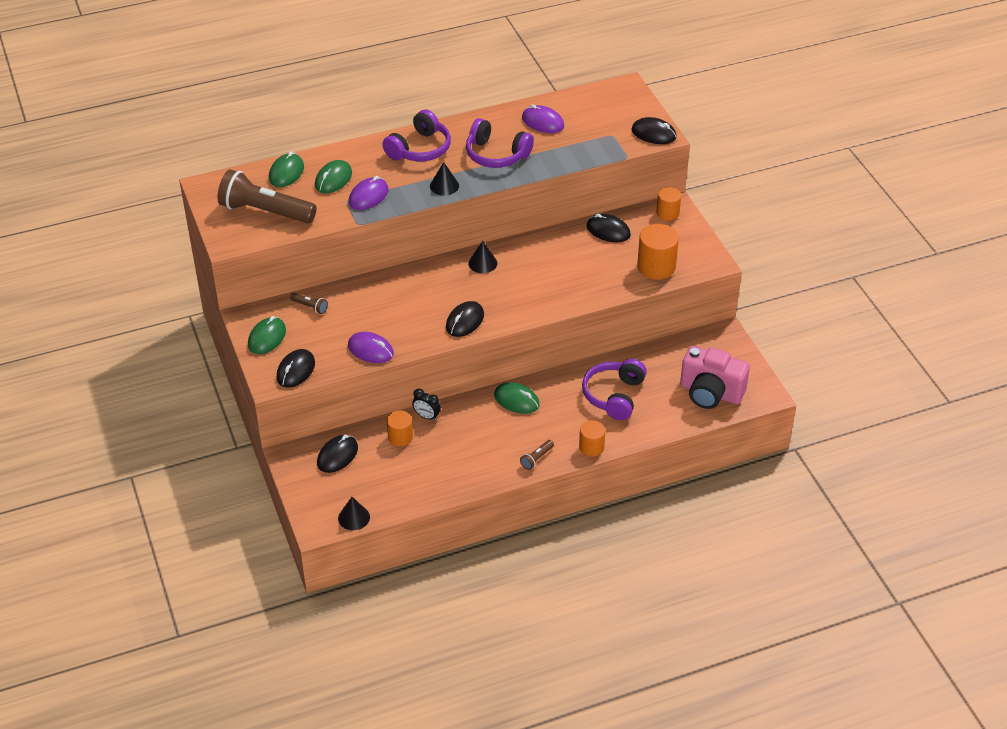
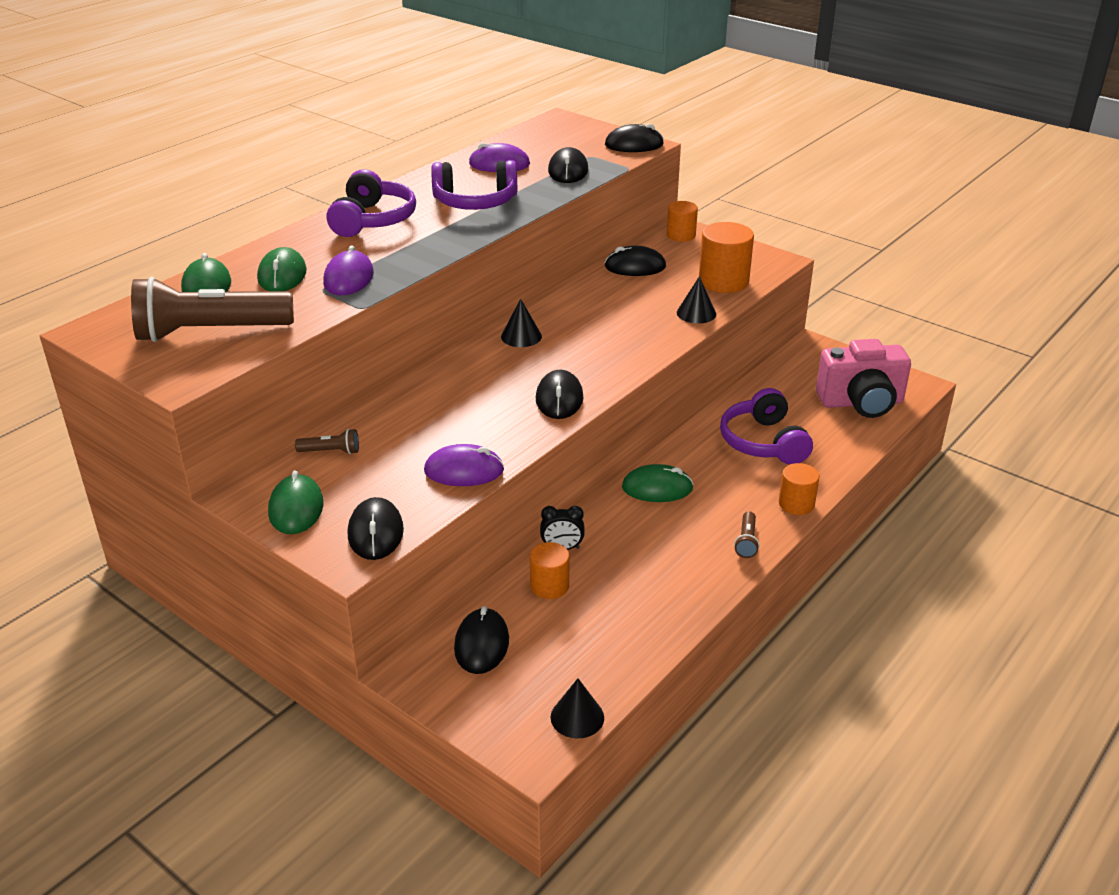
camera: 30 degrees left, 10 degrees down
black cone [430,162,459,196] -> black cone moved to [677,276,716,324]
none -> black mouse [548,147,588,183]

